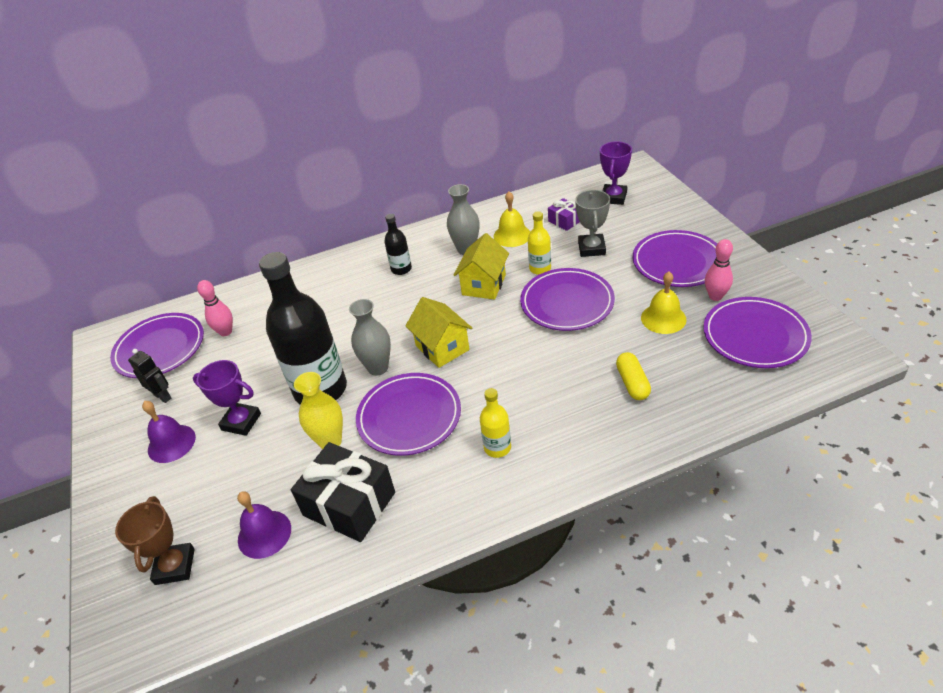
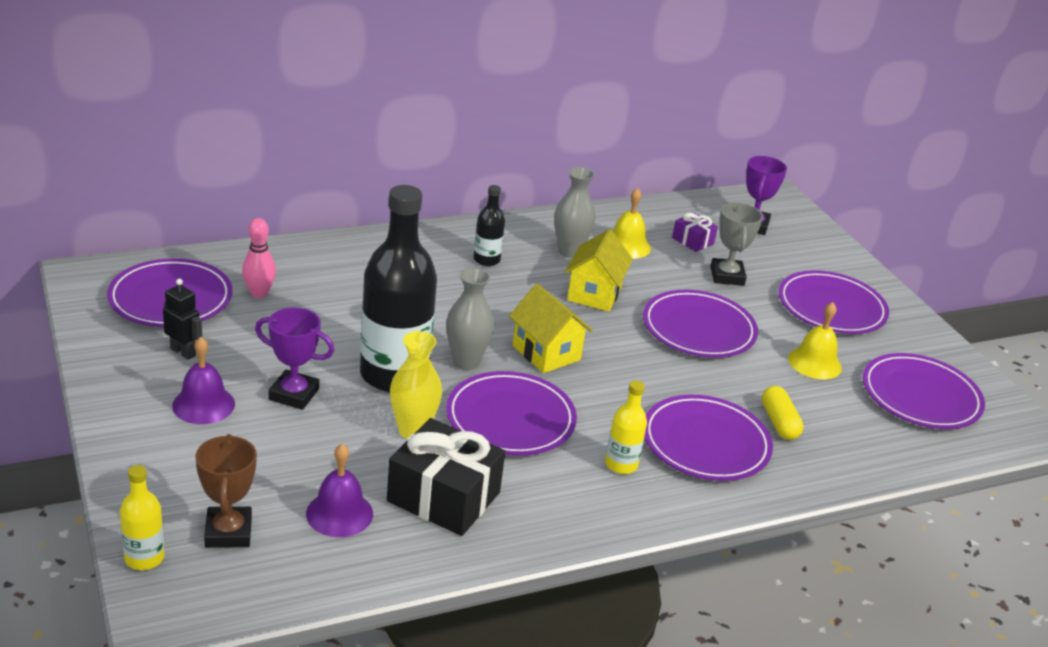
camera: 10 degrees left, 10 degrees down
yellow bottle [528,211,551,275] -> yellow bottle moved to [120,465,164,570]
pink bowling pin [705,239,733,301] -> none
none -> purple plate [644,395,773,481]

